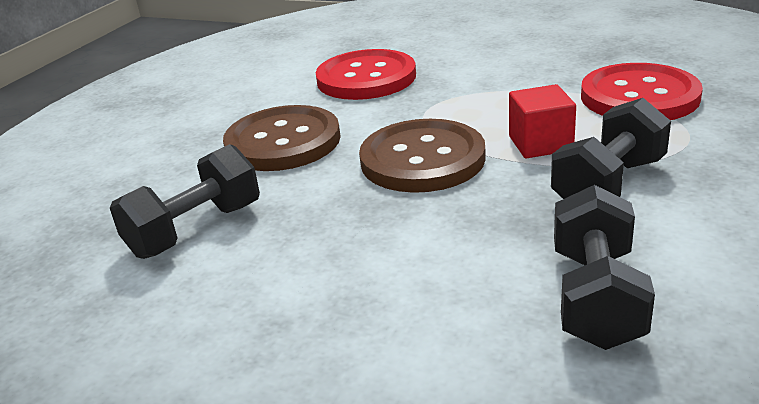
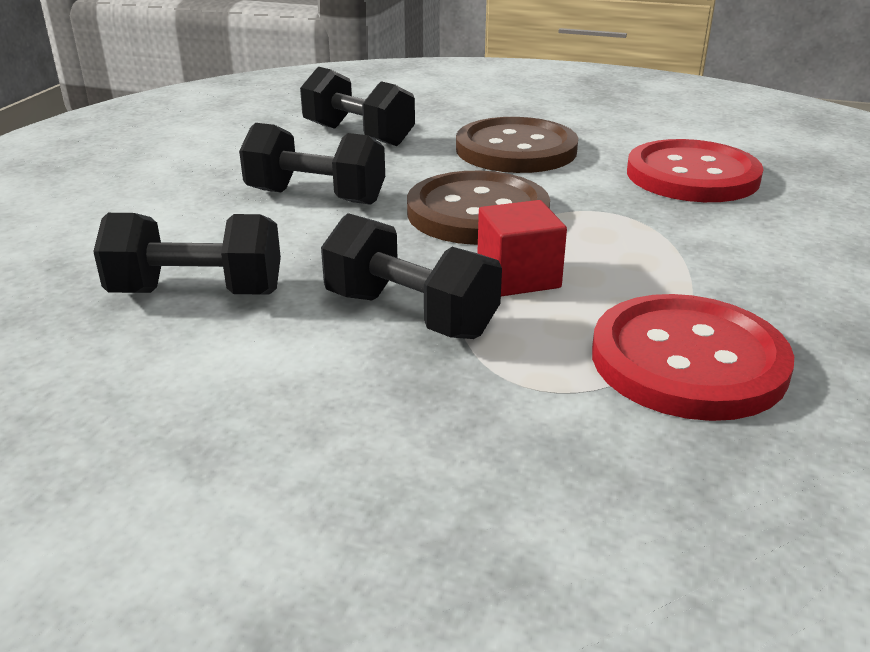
camera: 80 degrees right, 0 degrees up
none -> black dumbbell [239,123,385,205]

